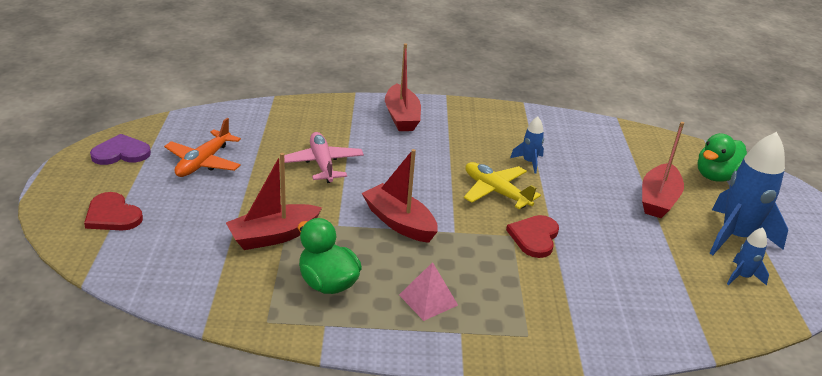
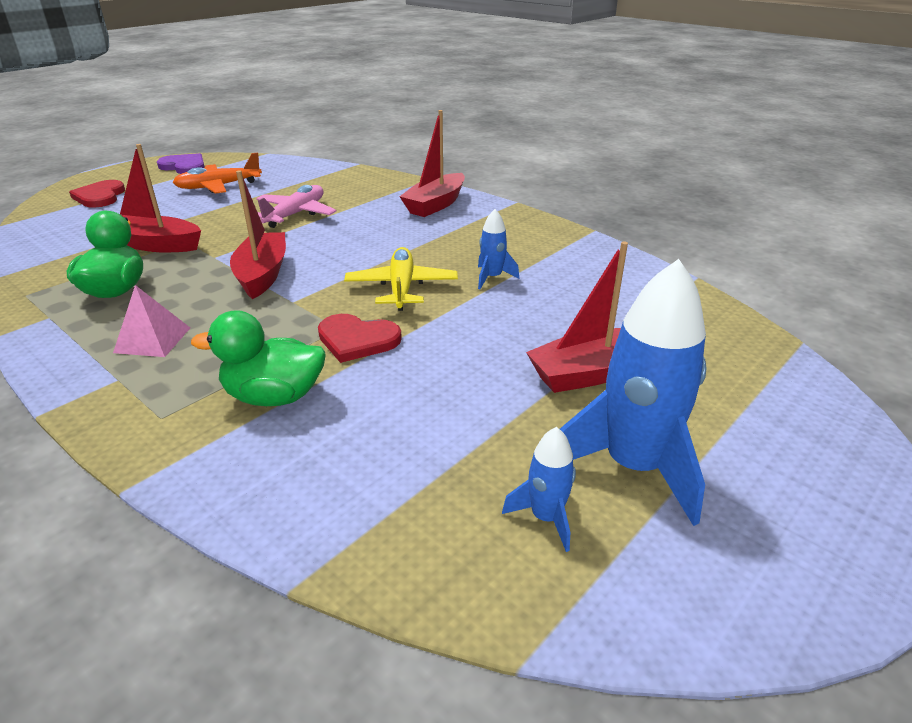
camera: 45 degrees right, 0 degrees up
red heart [506,215,559,258] -> red heart turned 135 degrees counterclockwise [318,314,402,363]
green duck [698,133,747,181] -> green duck moved to [191,310,326,406]

